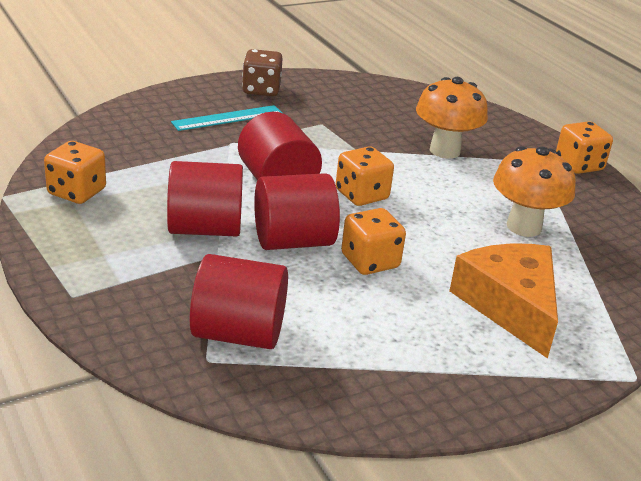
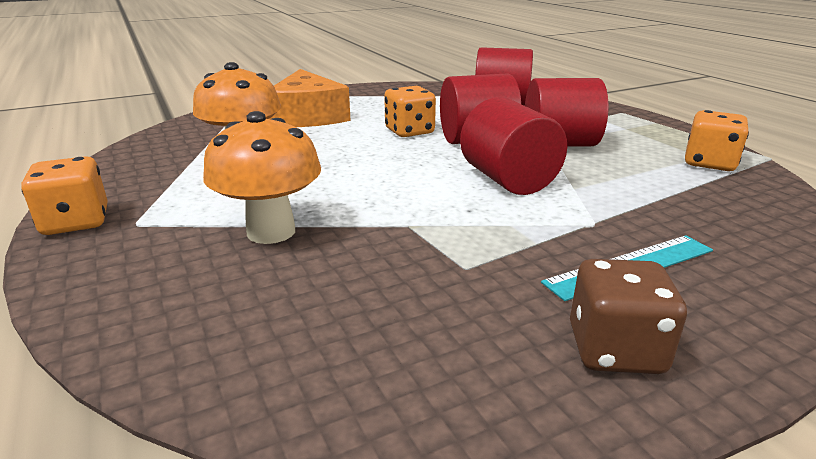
camera: 175 degrees left, 5 degrees down
orange dice [336,146,394,206] -> none

